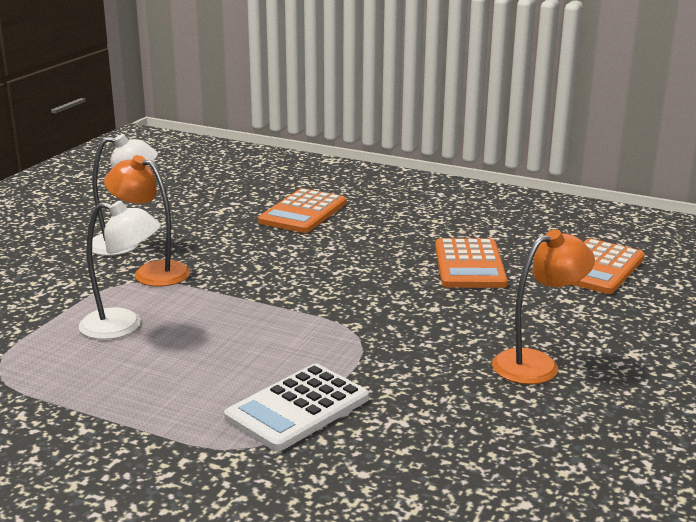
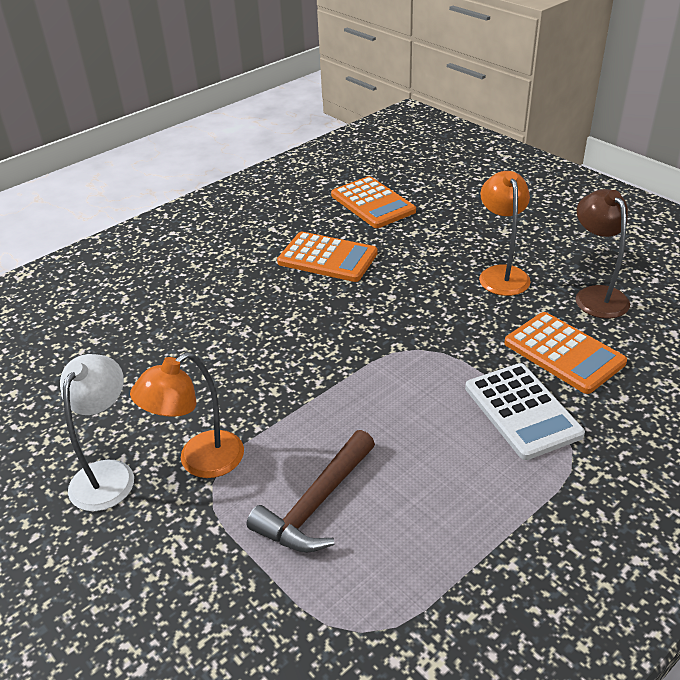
camera: 65 degrees left, 15 degrees up
white lamp [79,201,161,340] -> brown hammer [247,430,375,553]
orange calculator [258,188,346,233] -> orange calculator moved to [504,312,627,394]
none -> brown lamp [575,189,630,319]

